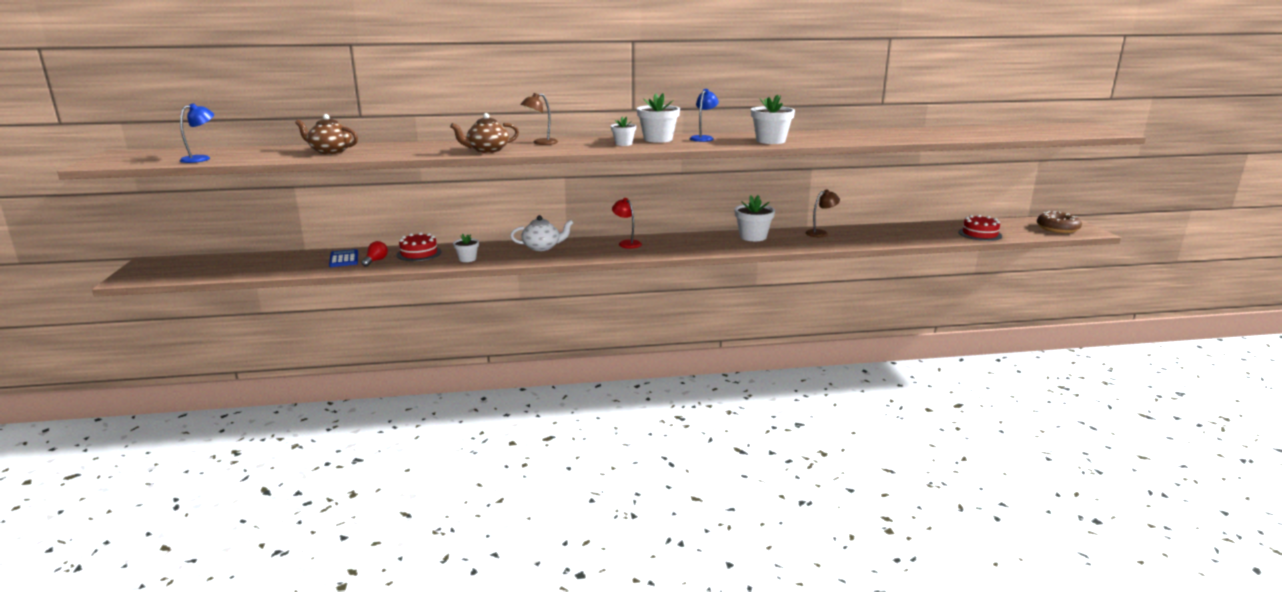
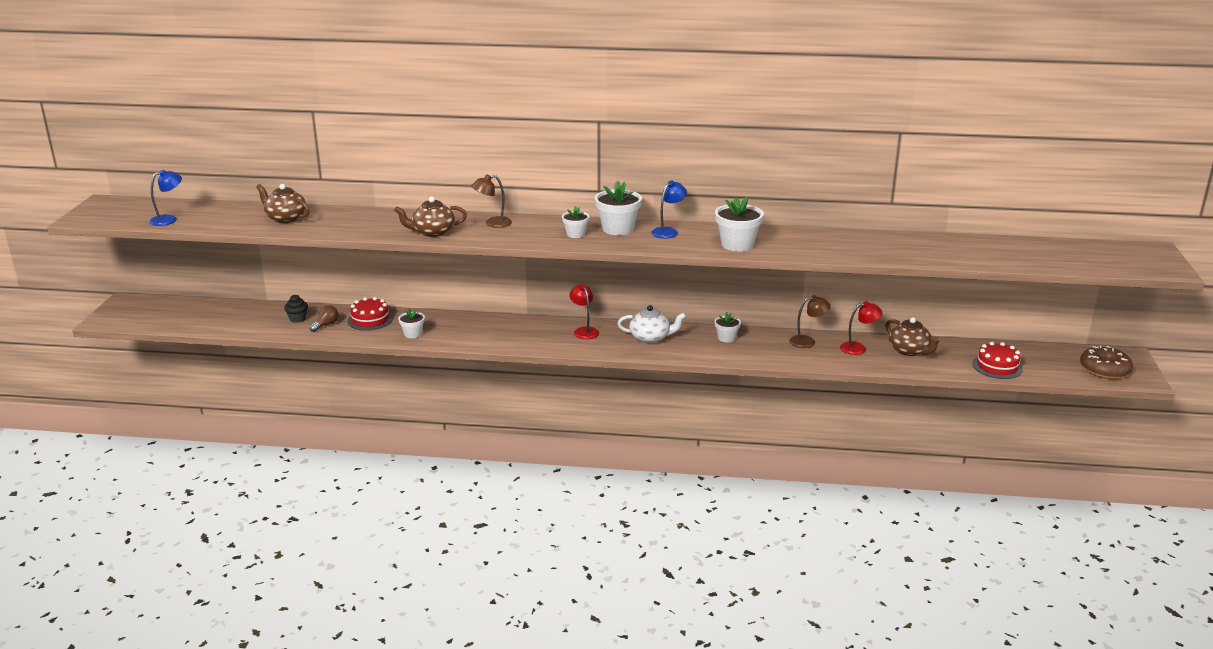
camera: 15 degrees right, 5 degrees up
blue calculator [329,249,358,267] -> black cupcake [284,295,308,323]
red light bulb [361,241,388,267] -> brown light bulb [310,305,339,332]
white teapot [510,215,573,251] -> white teapot moved to [617,305,686,343]
white flower pot [734,195,775,241] -> white flower pot [714,312,741,342], size x0.58
none -> red lamp [840,301,882,355]
none -> brown teapot [886,317,942,356]

